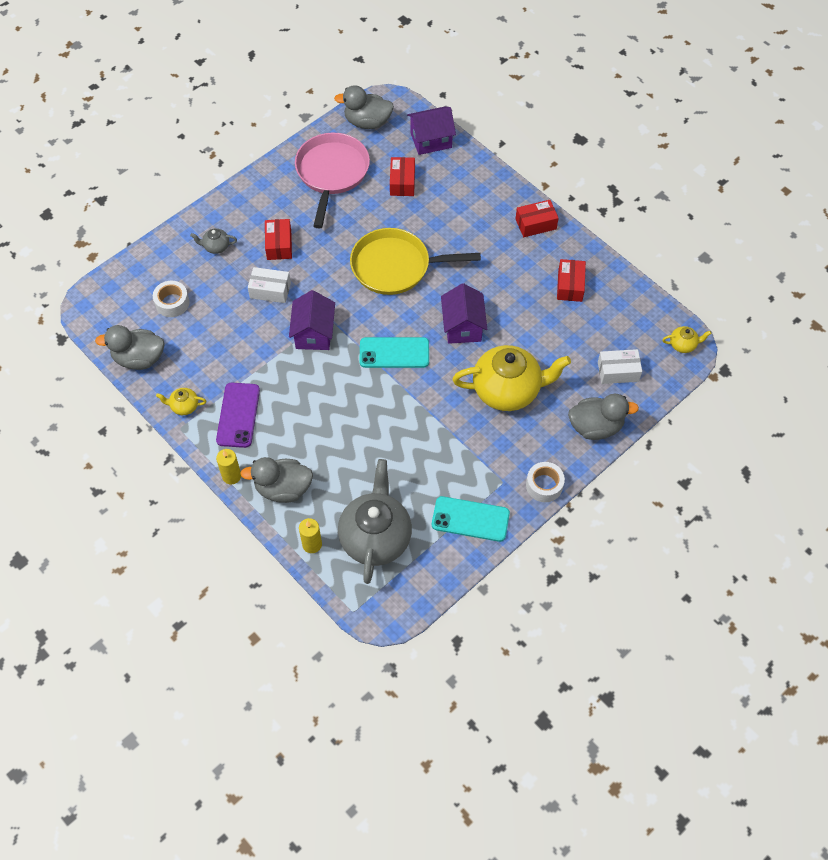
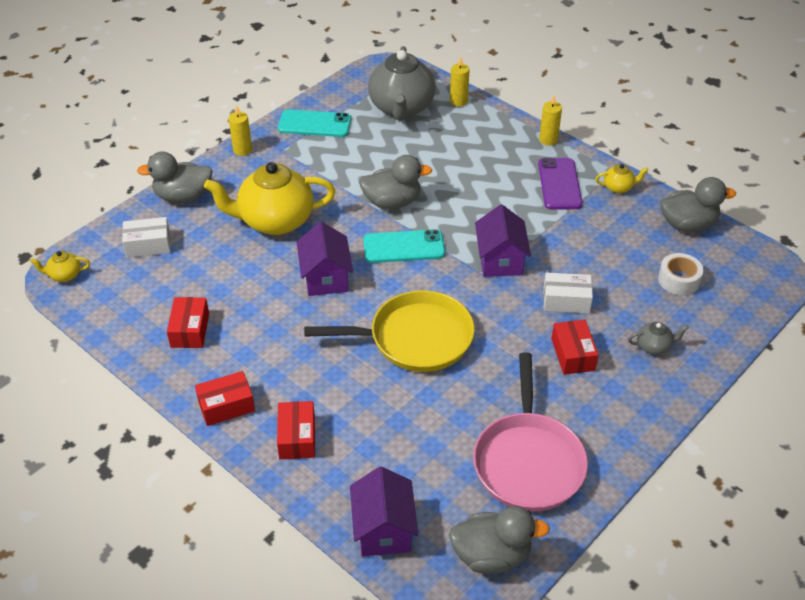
camera: 175 degrees right, 15 degrees down
grey duck [240,457,313,503] -> grey duck moved to [359,155,432,209]
red box [390,157,415,196] -> red box moved to [277,401,315,459]
purple house [407,106,456,155] -> purple house turned 75 degrees counterclockwise [350,466,418,556]
white tape [526,462,565,502] -> yellow candle [228,105,252,156]

